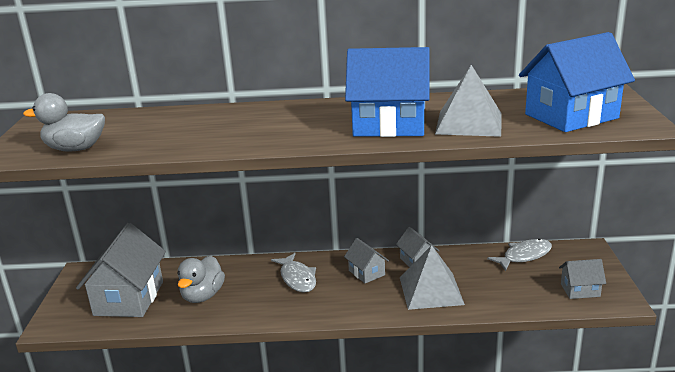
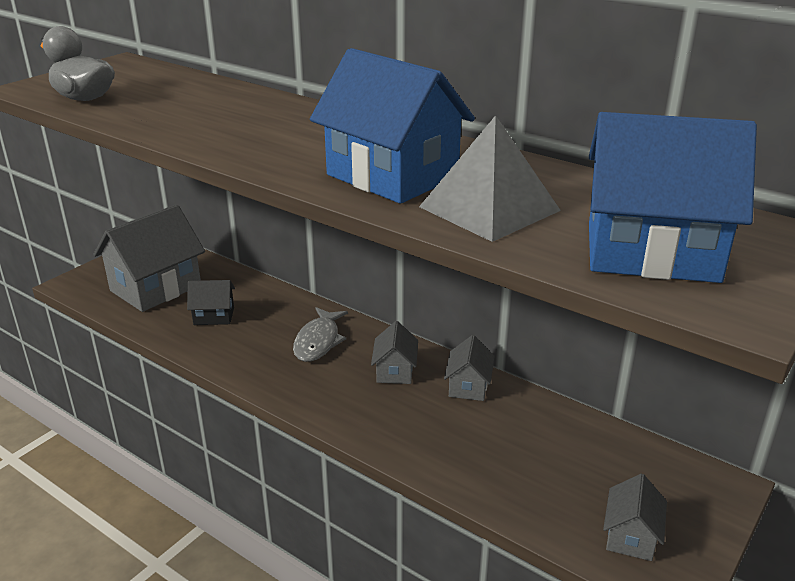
camera: 35 degrees right, 5 degrees up
grey duck [177,256,225,303] -> black house [187,280,235,325]
grey pyramid [400,245,465,310] -> none
grey fish [487,239,552,271] -> none
grey house [559,259,606,299] -> grey house turned 75 degrees clockwise [603,474,667,561]

